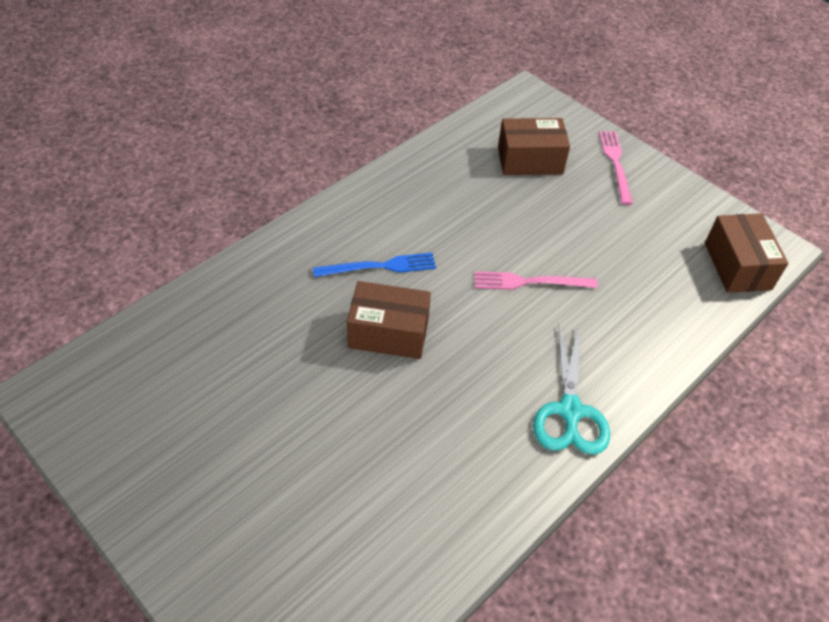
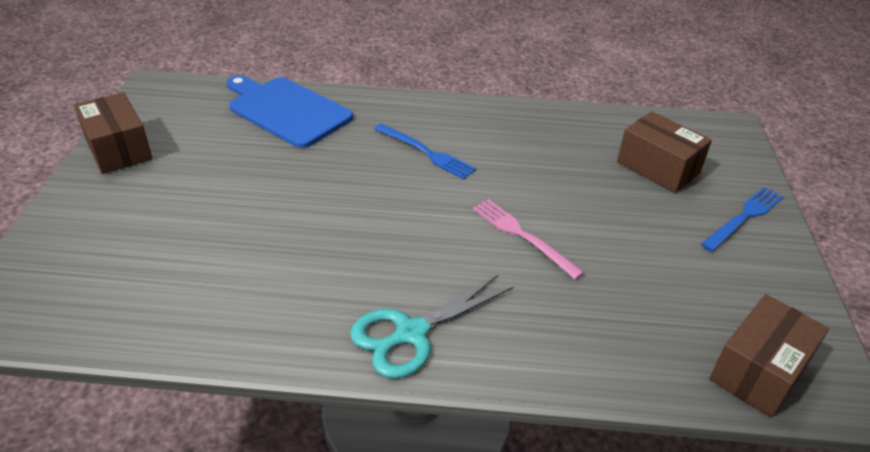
camera: 50 degrees right, 10 degrees down
brown box [347,281,431,359] -> brown box moved to [74,92,152,174]
pink fork [599,131,633,205] -> blue fork [701,187,783,252]
none -> blue cutting board [226,75,353,148]

